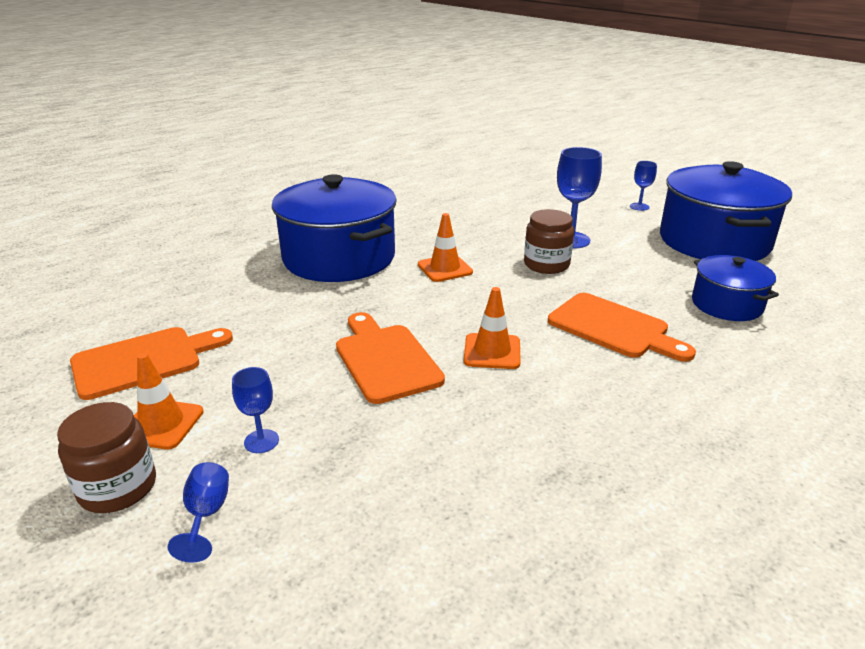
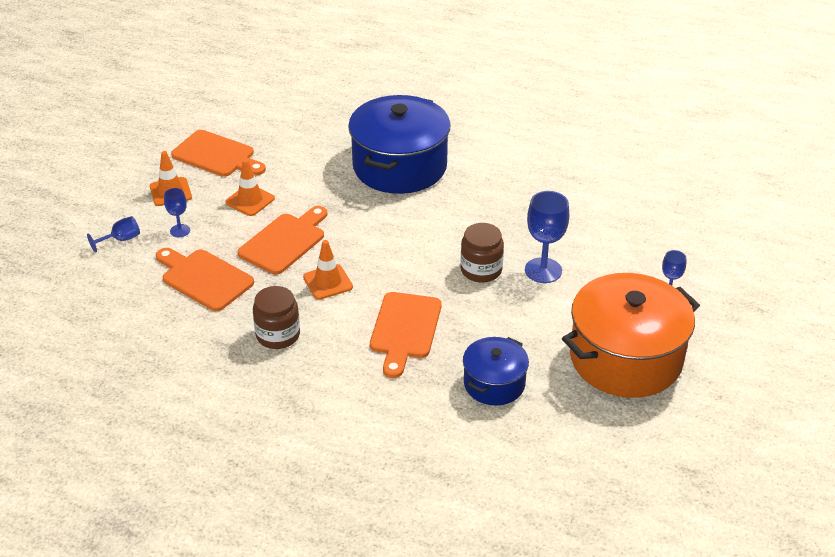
camera: 60 degrees right, 10 degrees up
brown jar [57,402,156,513] -> brown jar moved to [253,286,300,349]
orange traffic cone [418,213,473,282] -> orange traffic cone moved to [225,159,275,216]
blue pot [660,161,792,261] -> orange pot [562,273,700,398]
none -> orange cutting board [156,248,254,311]

